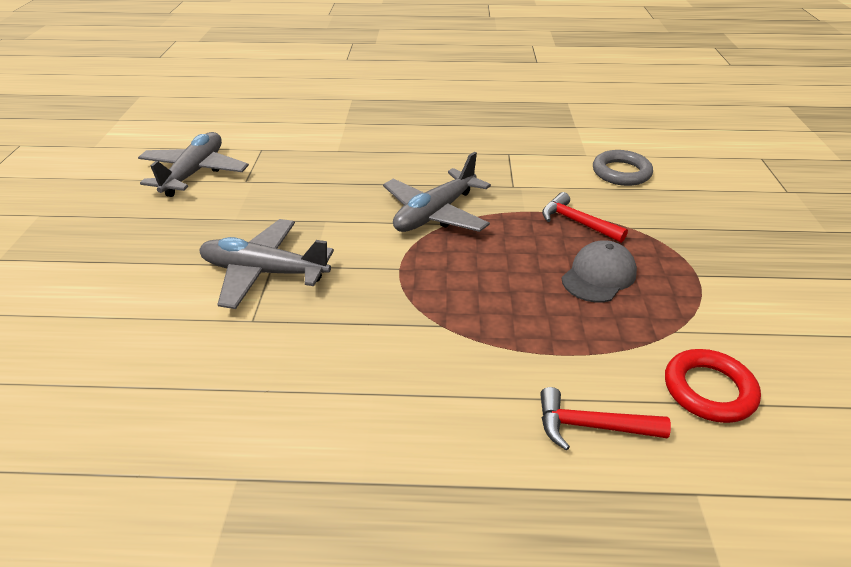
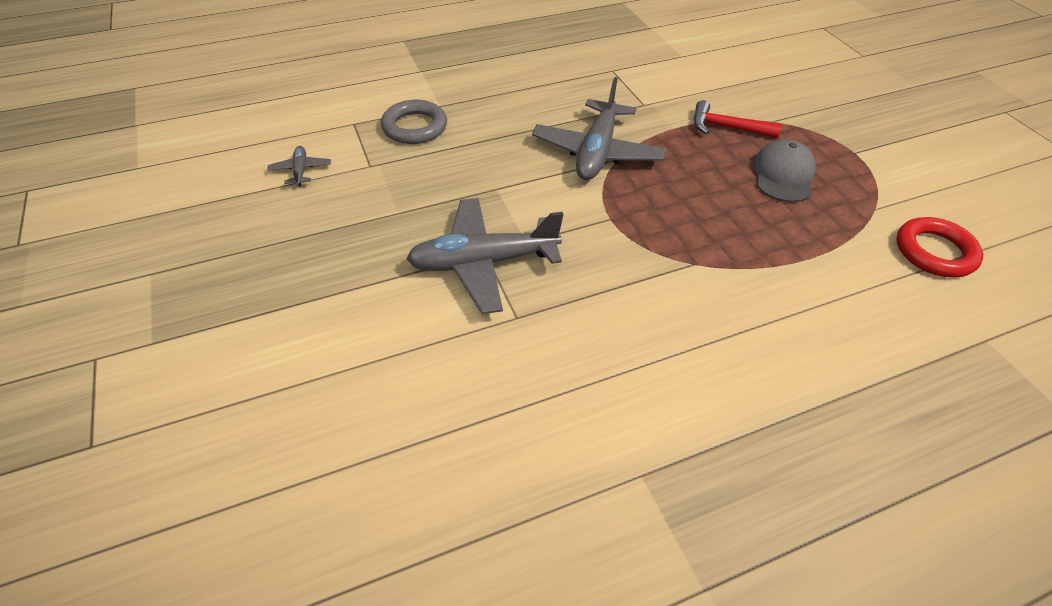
camera: 25 degrees left, 10 degrees up
grey plane [138,132,249,197] -> grey plane [267,146,331,186], size x0.45
red hammer [540,387,671,451] -> none
grey ring [593,150,653,186] -> grey ring moved to [381,100,447,144]

